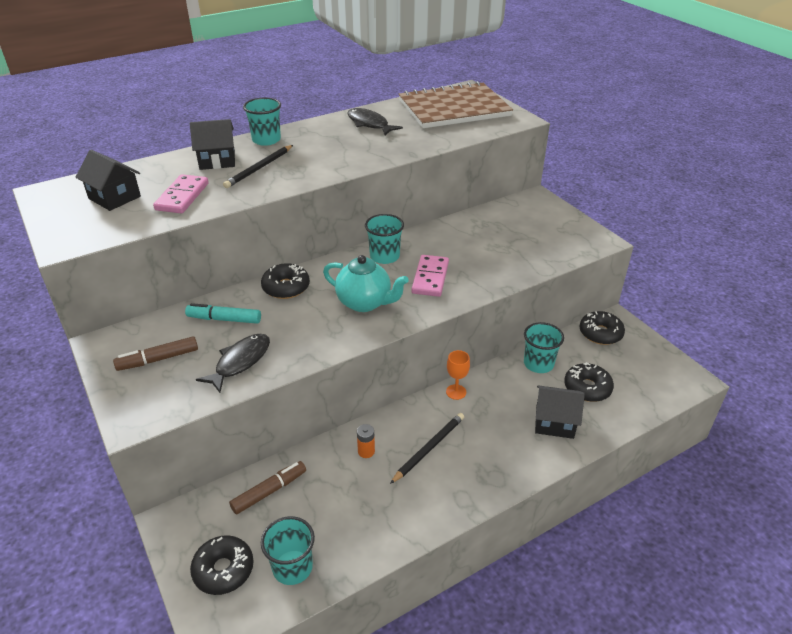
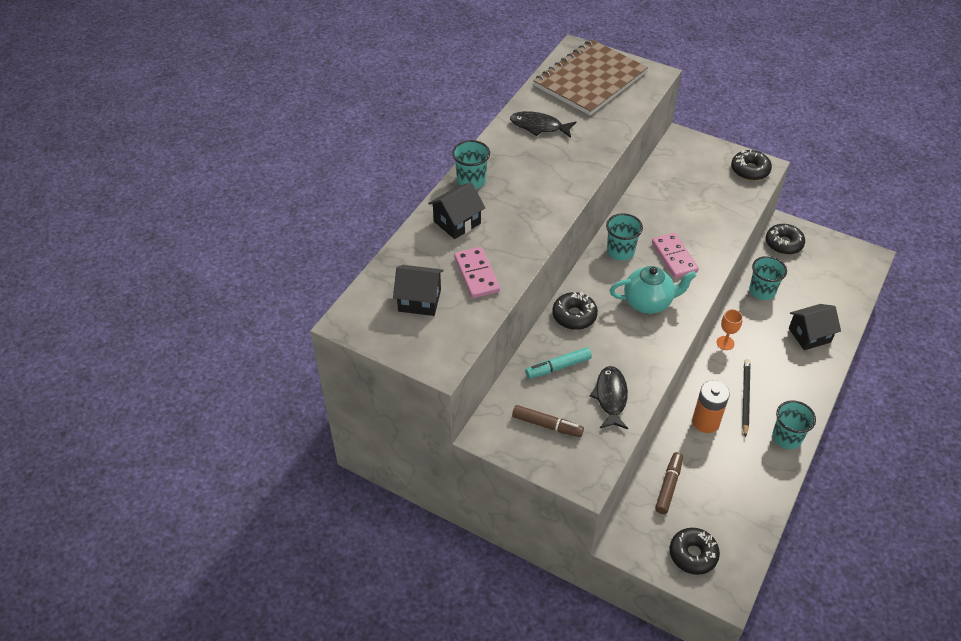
camera: 30 degrees left, 10 degrees up
brown marker [113,336,198,371] -> brown marker turned 105 degrees counterclockwise [512,405,584,437]
black pencil [223,145,293,188] -> none
turquoise cup [261,516,315,585] -> turquoise cup moved to [772,400,816,449]
orange battery [357,424,375,458] -> orange battery [692,380,730,433], size x1.91
black donut [564,362,614,402] -> black donut moved to [731,150,772,181]

